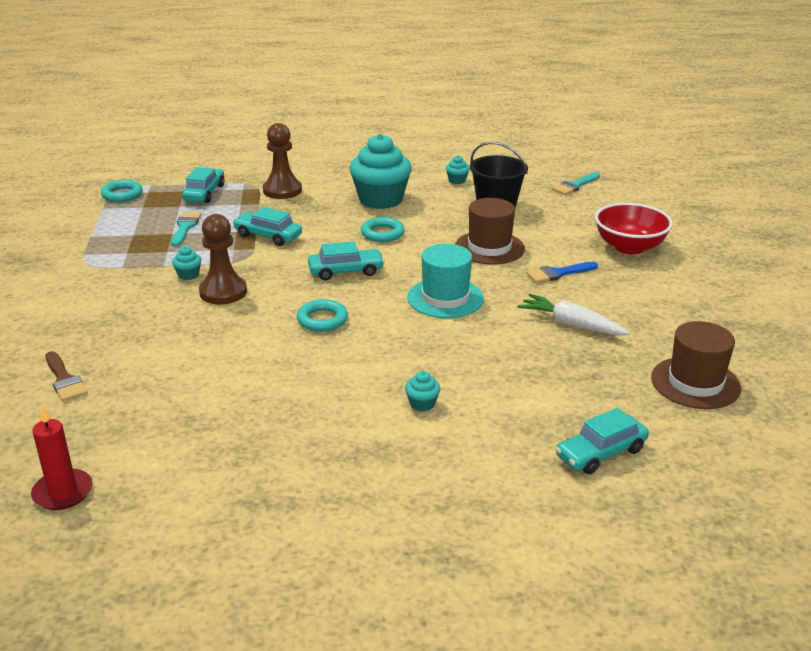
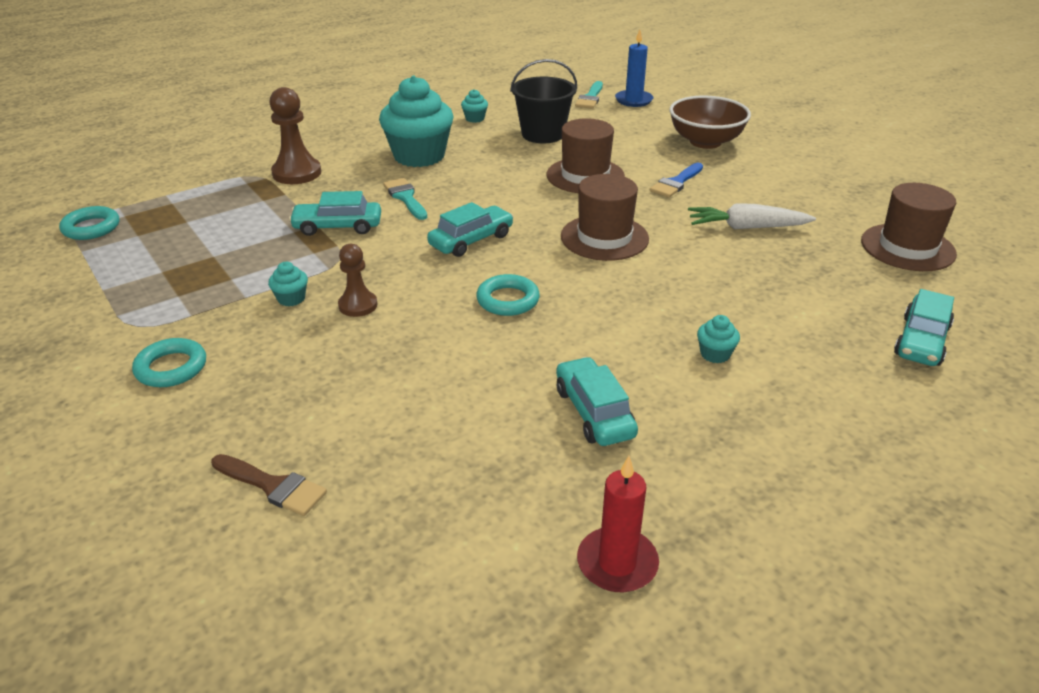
camera: 30 degrees left, 5 degrees up
red candle [31,406,93,510] -> red candle moved to [577,456,659,592]
turquoise brush [171,212,202,246] -> turquoise brush moved to [383,178,427,220]
turquoise car [182,167,225,203] -> turquoise car moved to [556,357,638,446]
brown pawn [199,214,247,304] -> brown pawn [338,244,377,317], size x0.63
turquoise ring [361,217,405,242] -> turquoise ring moved to [132,338,206,387]
turquoise hat [407,244,484,318] -> brown hat [561,174,649,261]
red bowl [595,203,673,255] -> brown bowl [670,96,751,149]
none -> blue candle [615,30,654,107]

